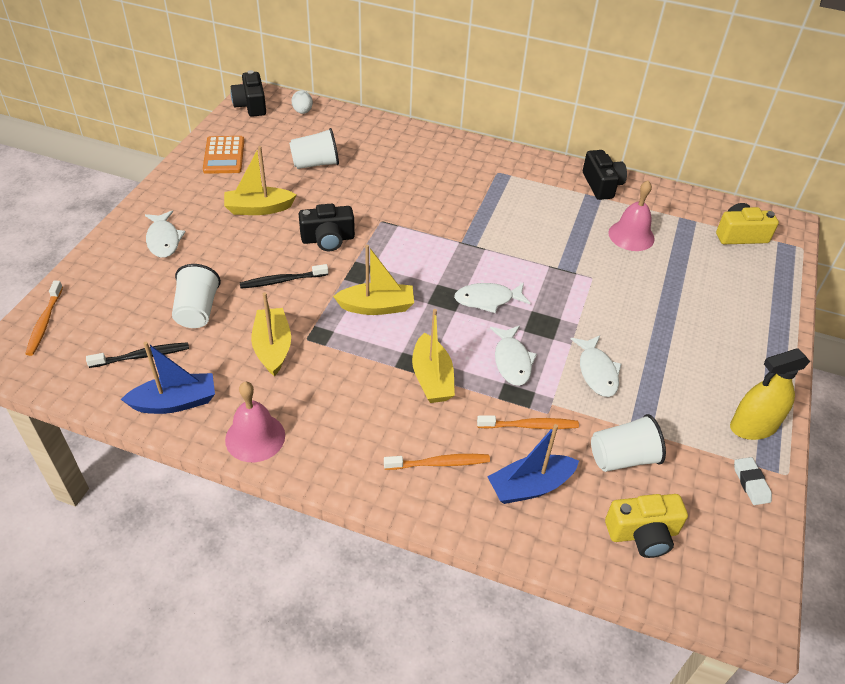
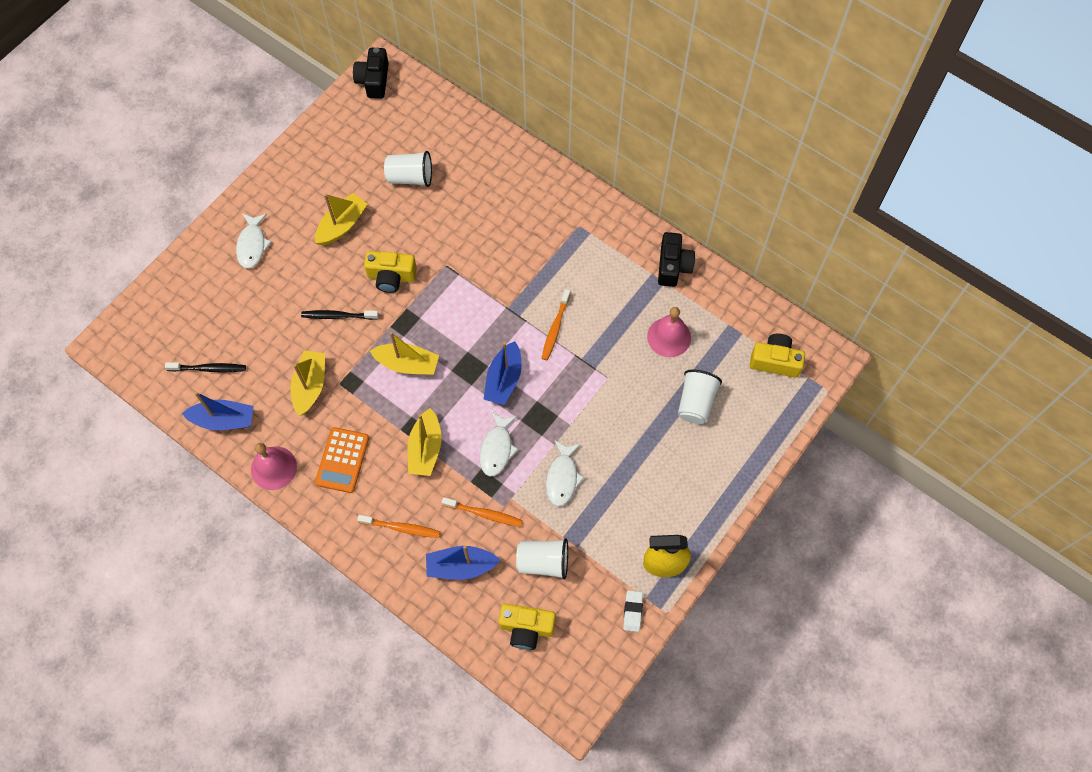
camera: 20 degrees right, 20 degrees up
orange toothbrush [25,281,63,356] -> orange toothbrush moved to [541,289,571,360]
white cup [172,264,221,328] -> white cup moved to [678,370,722,424]
orange calculator [203,136,244,174] -> orange calculator moved to [315,427,369,493]
yellow boat [224,146,297,215] -> yellow boat turned 120 degrees clockwise [315,193,367,246]
white egg [291,90,313,114] -> none
black camera [299,204,355,251] -> yellow camera [364,251,417,293]
white fish [454,283,530,313] -> blue boat [484,341,522,405]

